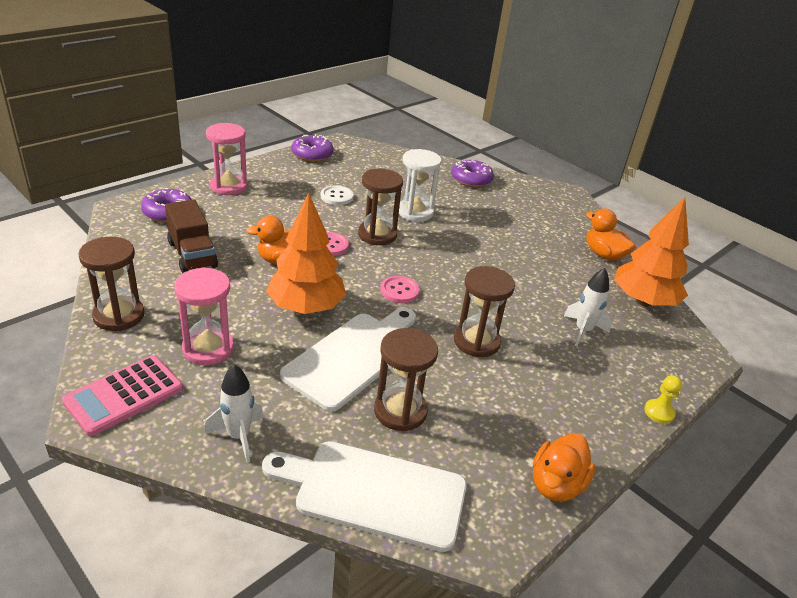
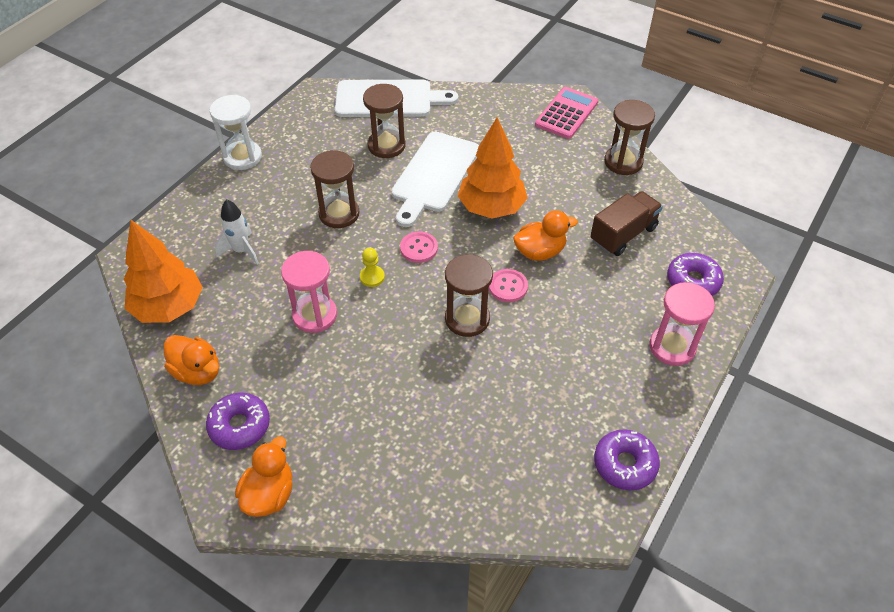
camera: 170 degrees right, 15 degrees up
brown truck [165,200,218,273] -> brown truck turned 90 degrees clockwise [590,191,663,256]
pink hourglass [174,267,234,365] -> pink hourglass moved to [281,251,337,333]
white rocket [204,365,264,463] -> none
white button [321,185,354,205] -> none
white hourglass [399,149,441,222] -> white hourglass moved to [210,95,262,170]
purple donut [451,160,494,187] -> purple donut moved to [206,393,270,450]
orange duck [533,433,595,501] -> orange duck moved to [235,436,293,517]
yellow pawn [644,375,682,424] -> yellow pawn moved to [360,248,385,287]

